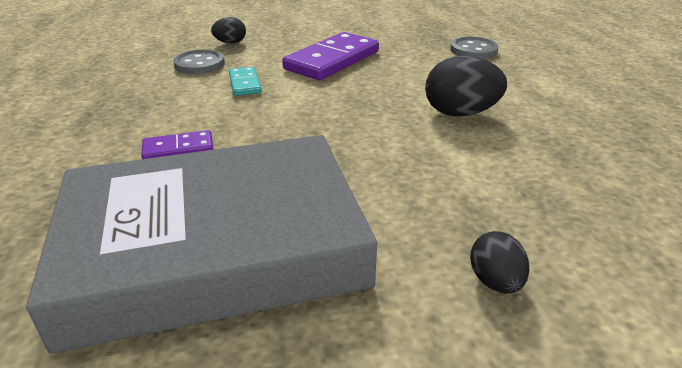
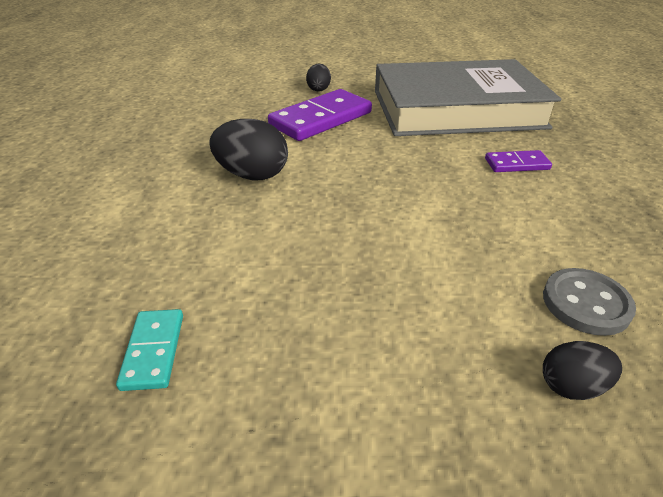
camera: 170 degrees left, 5 degrees up
turquoise domino [229,67,262,96] -> turquoise domino moved to [116,309,183,391]
purple domino [282,32,379,80] -> purple domino moved to [268,89,372,141]
grey button [450,37,498,59] -> none

